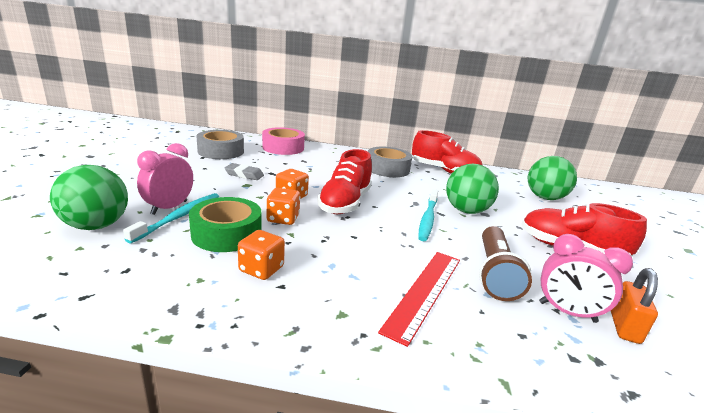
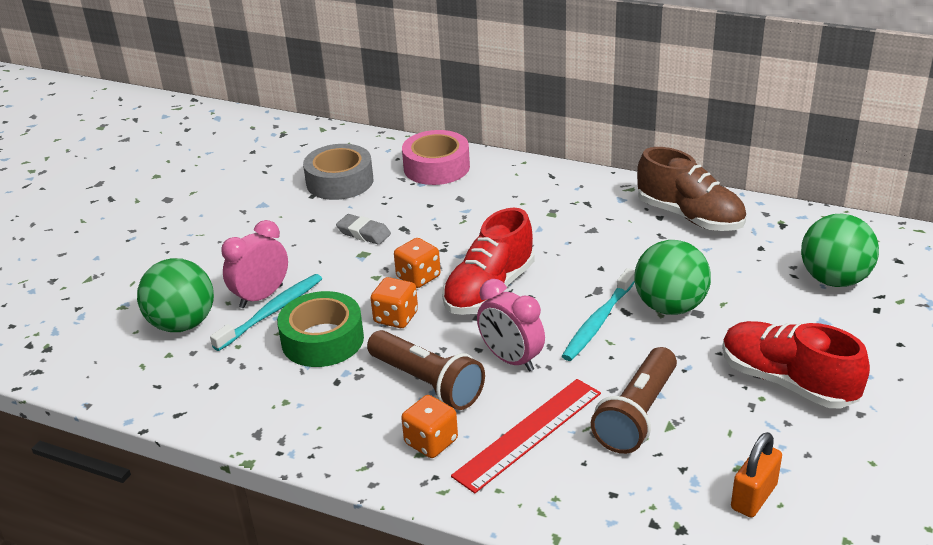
camera: 20 degrees right, 10 degrees up
orange dice [238,230,285,280] -> orange dice moved to [401,395,458,458]
grey tape [368,146,412,177] -> none
red shoe [412,130,482,174] -> brown shoe [637,147,746,231]
pink clock [539,234,633,323] -> pink clock moved to [477,279,545,372]
none -> brown flashlight [367,330,485,410]

